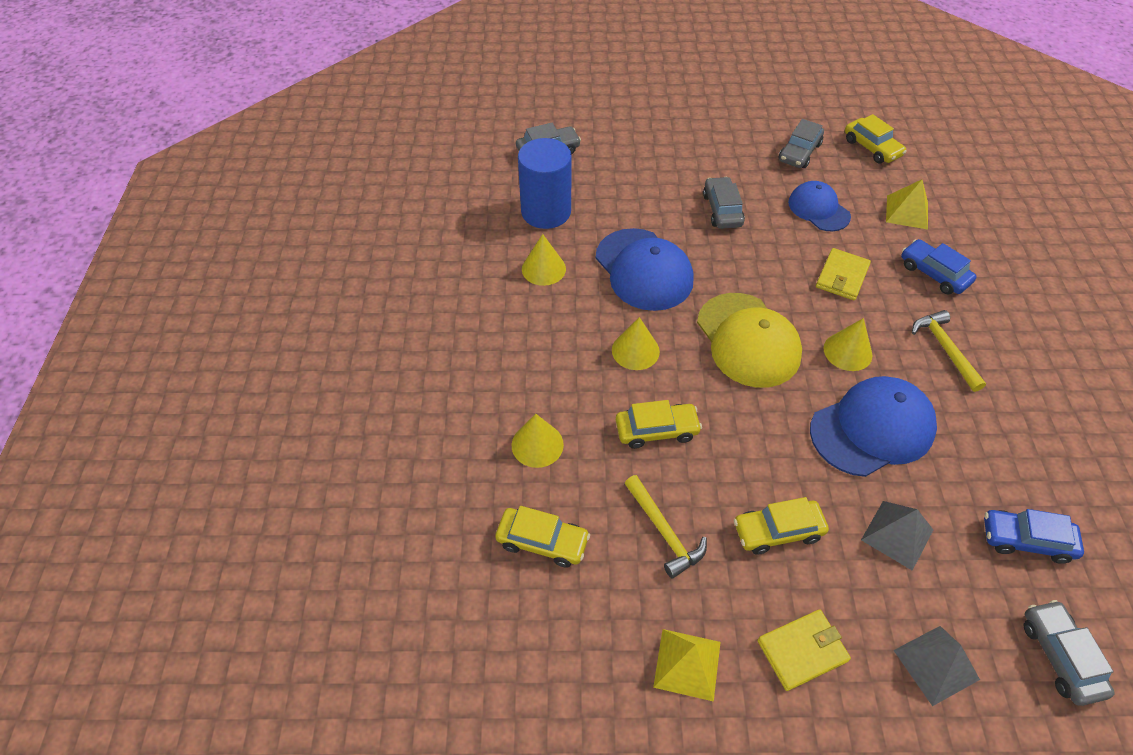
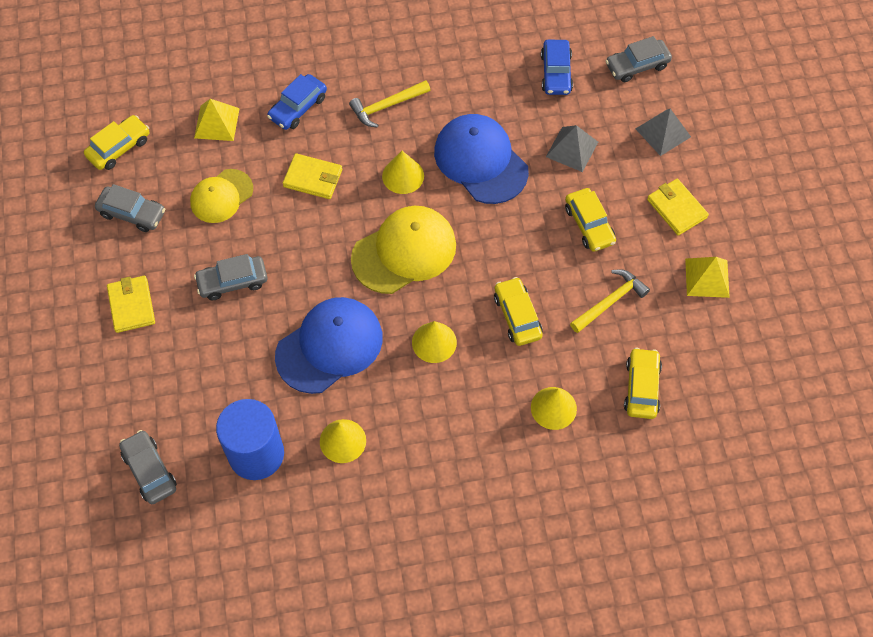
camera: 100 degrees left, 10 degrees up
blue cap [788,181,851,231] -> yellow cap [190,169,253,223]
none -> yellow wallet [107,276,155,333]

